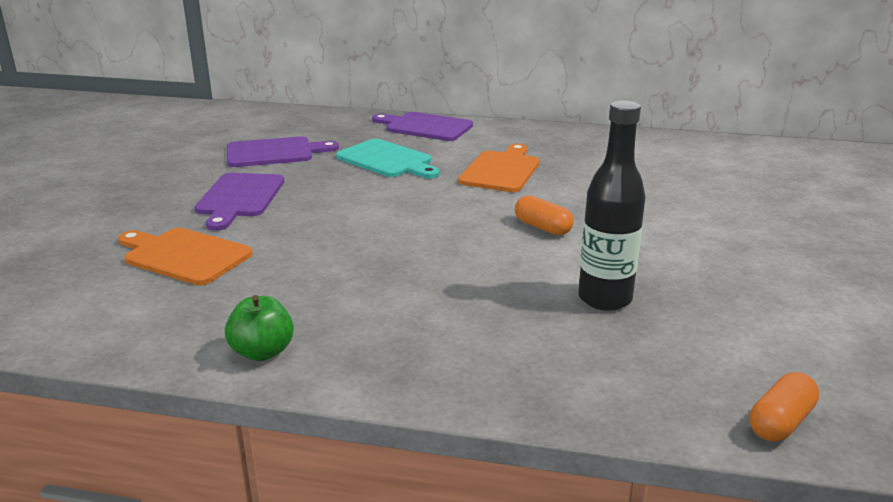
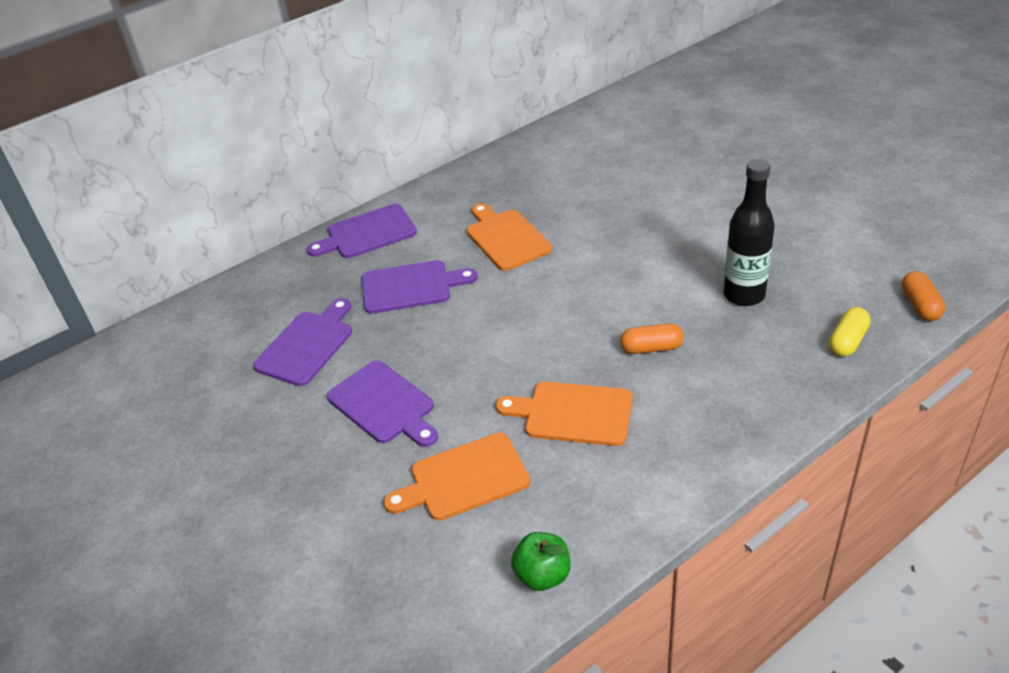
camera: 45 degrees left, 15 degrees up
green apple [225,295,294,361] -> green apple moved to [511,532,570,591]
turquoise cutting board [336,139,440,179] -> purple cutting board [362,260,478,314]
orange capsule [515,195,574,235] -> orange capsule moved to [620,323,684,354]
none -> orange cutting board [496,382,632,446]
none -> yellow capsule [829,307,871,357]

